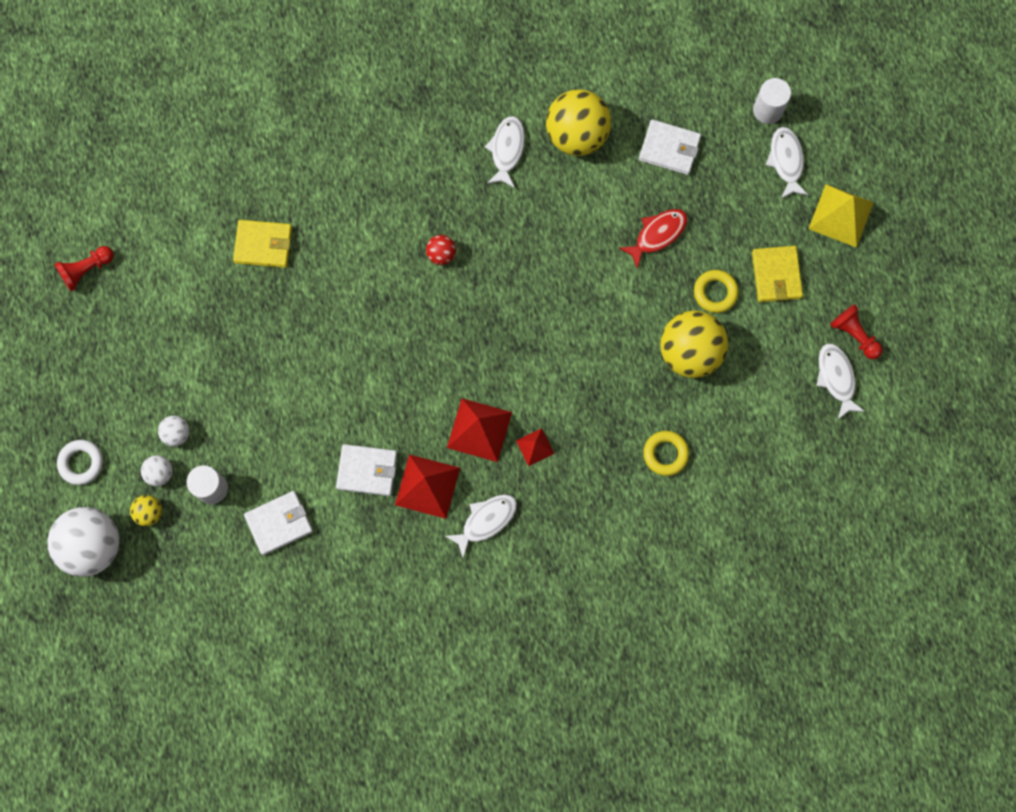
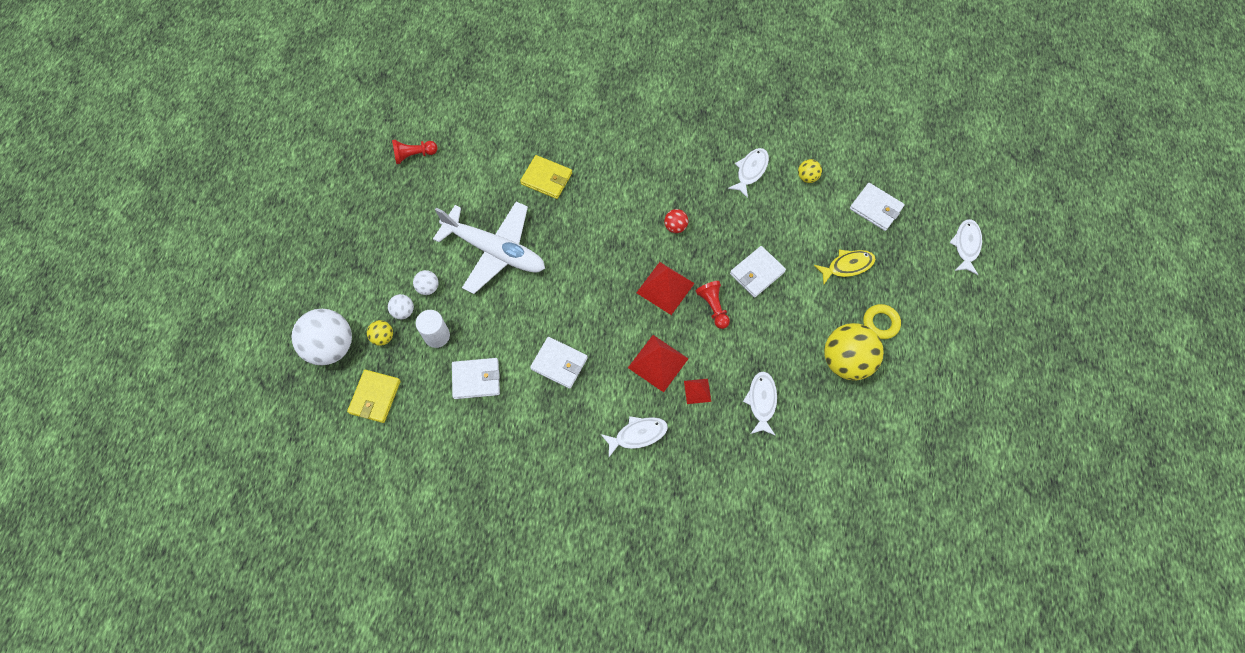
camera: 20 degrees right, 10 degrees down
white ring [57,440,103,485] -> none
red pyramid [395,454,460,519] -> red pyramid moved to [636,262,695,315]
yellow ball [546,89,611,156] -> yellow ball [798,159,822,183], size x0.46
red fish [619,209,687,269] -> yellow fish [814,250,876,284]
yellow ring [643,431,689,476] -> none
yellow wallet [752,246,803,302] -> yellow wallet moved to [347,370,401,423]
white cylinder [753,78,791,124] -> none
yellow pyramid [809,184,874,248] -> none
white fish [817,343,865,419] -> white fish moved to [743,371,777,436]
red pawn [830,304,882,359] -> red pawn moved to [696,281,730,329]
none -> white plane [433,201,545,294]
none -> white wallet [730,246,786,298]

